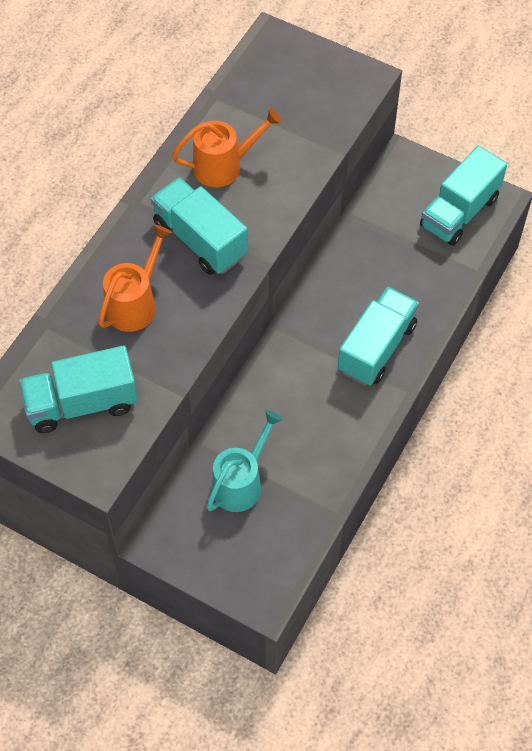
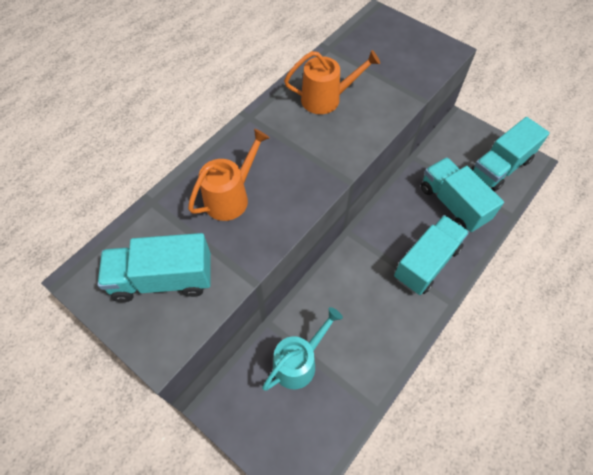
camera: 10 degrees right, 0 degrees up
turquoise truck [151,177,248,275] -> turquoise truck moved to [421,157,504,232]

